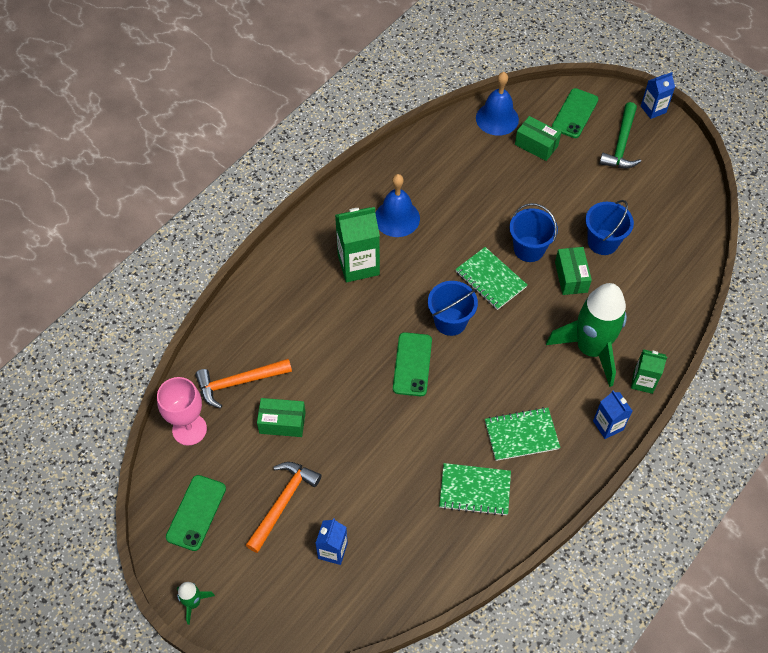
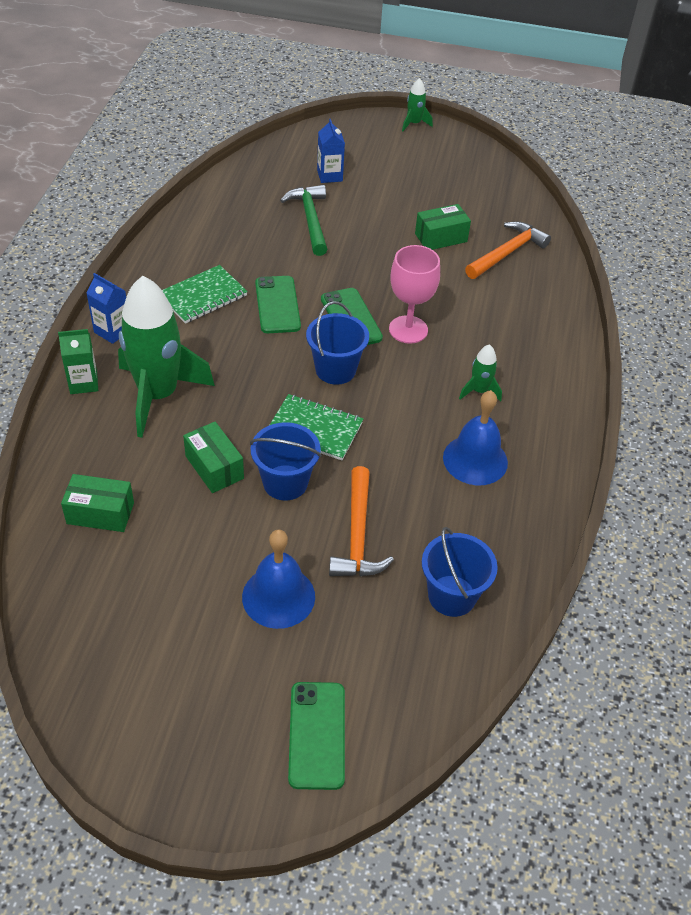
camera: 150 degrees right, 10 degrees down
pink goblet [157,377,207,446] -> pink goblet moved to [389,245,440,344]
green phone [166,475,226,551] -> green phone moved to [255,276,301,333]
orange hammer [246,462,322,553] -> orange hammer moved to [329,466,394,576]
green carton [335,207,380,282] -> green rocket [459,344,502,402]
green notebook [439,463,511,516] -> none
blue bell [476,72,519,136] -> blue bell moved to [242,529,315,629]
green box [515,116,561,161] -> green box moved to [61,474,134,532]
blue bucket [585,200,634,255] -> blue bucket moved to [422,527,498,617]
green hammer [599,102,641,168] -> green hammer moved to [280,185,328,256]
blue carton [641,72,675,119] -> none

